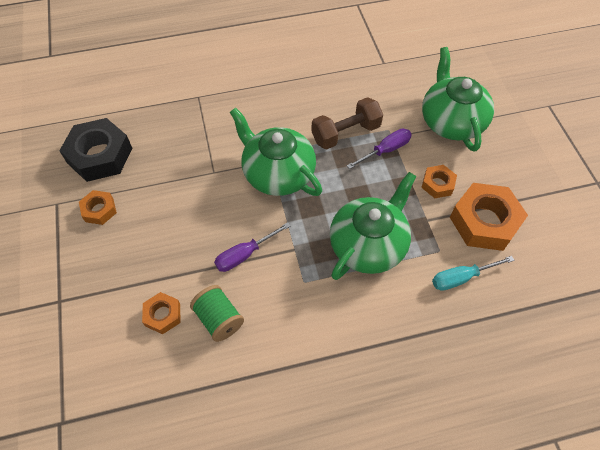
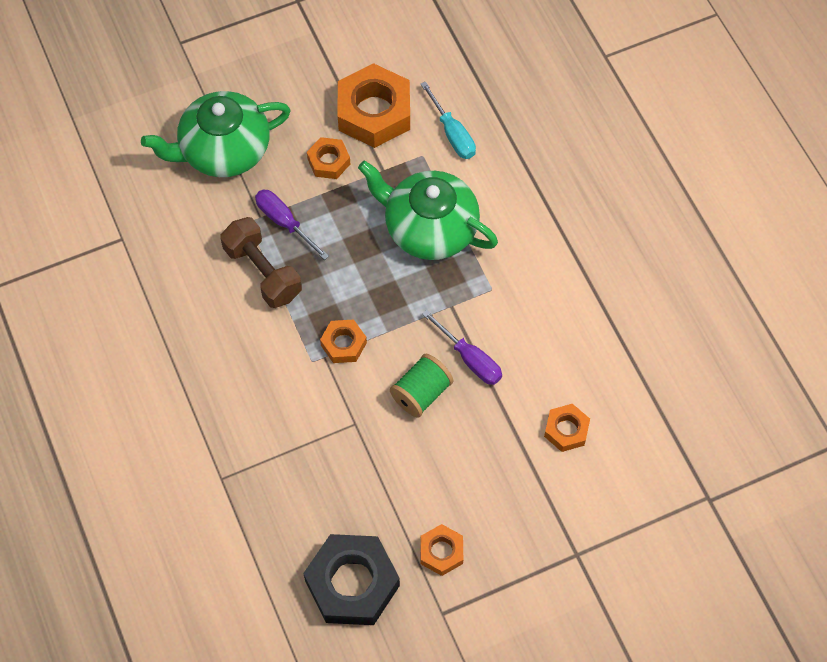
camera: 100 degrees left, 5 degrees up
green spool [190,285,244,342] -> green spool moved to [390,354,453,418]
green teapot [230,108,322,196] -> orange nut [320,320,367,363]

